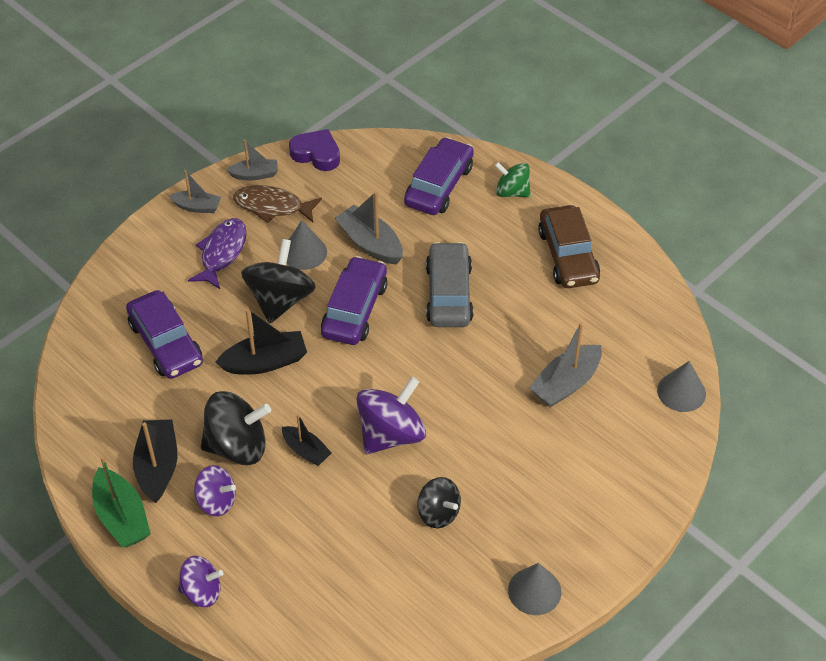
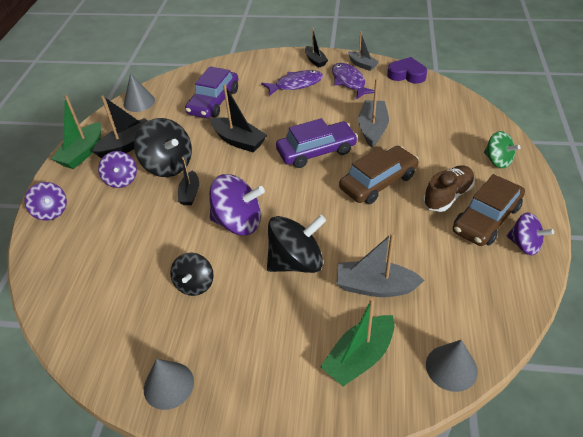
camera: 55 degrees right, 5 degrees down
grey boat [169,170,221,213] -> black boat [305,27,328,68]
brown fish [233,185,322,223] -> purple fish [332,63,374,100]
black spinning top [241,239,316,323] -> black spinning top moved to [267,215,326,273]
grey cone [287,220,327,270] -> grey cone moved to [124,73,155,112]
purple heart [289,129,340,171] -> purple heart turned 60 degrees counterclockwise [387,57,427,83]
purple car [404,137,474,215] -> none
grey car [426,242,474,327] -> brown car [339,146,419,204]
green spinning top [494,162,531,197] -> green spinning top turned 150 degrees clockwise [484,131,521,168]
none -> green boat [320,298,394,386]
none -> brown shoe [423,165,475,212]
none -> purple spinning top [507,212,554,255]

